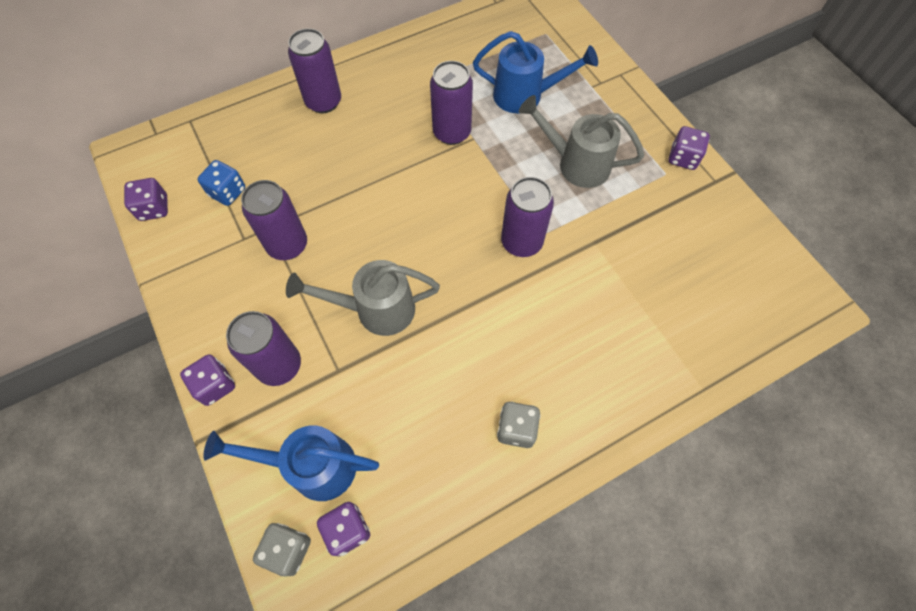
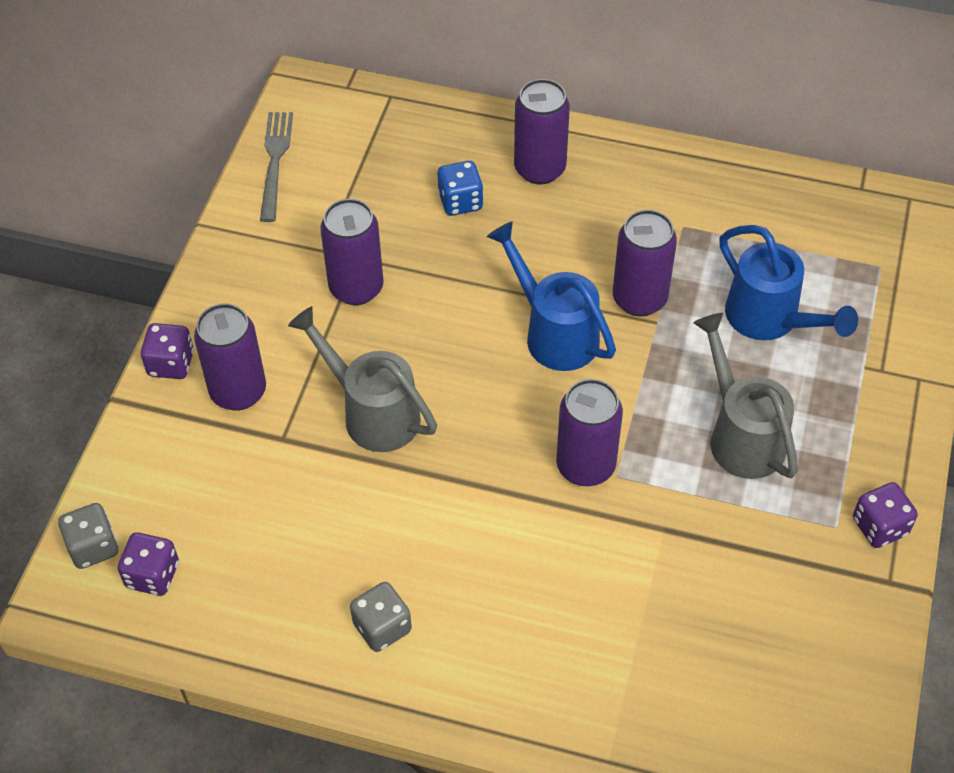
camera: 45 degrees right, 10 degrees down
purple dice [124,178,168,221] -> grey fork [260,112,293,222]
blue dice [197,160,245,206] -> blue dice moved to [438,161,483,216]
blue watering can [203,425,379,501] -> blue watering can moved to [487,221,616,371]

